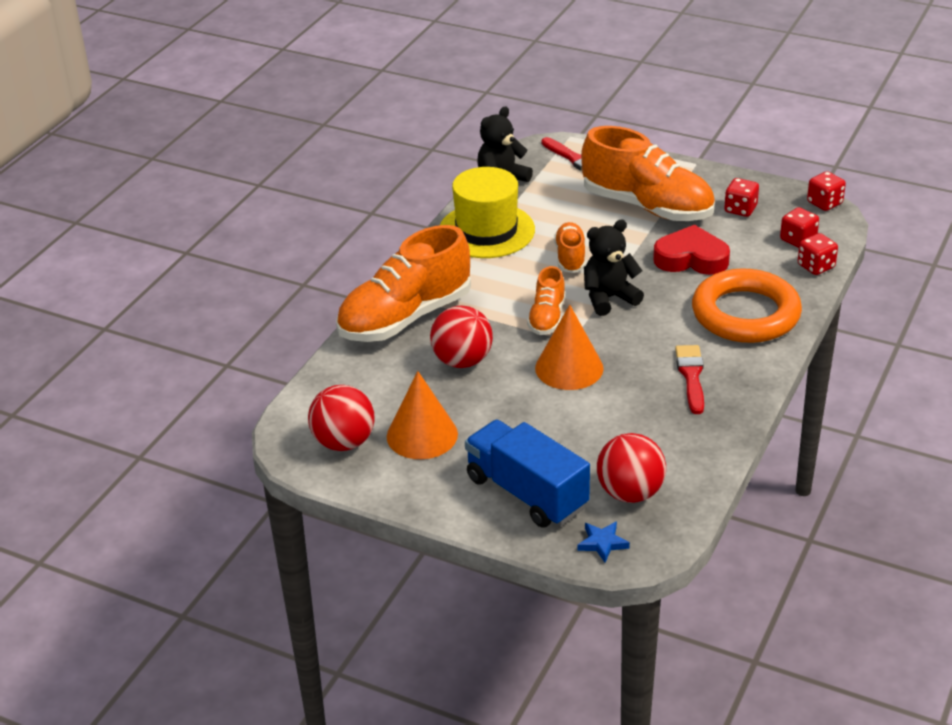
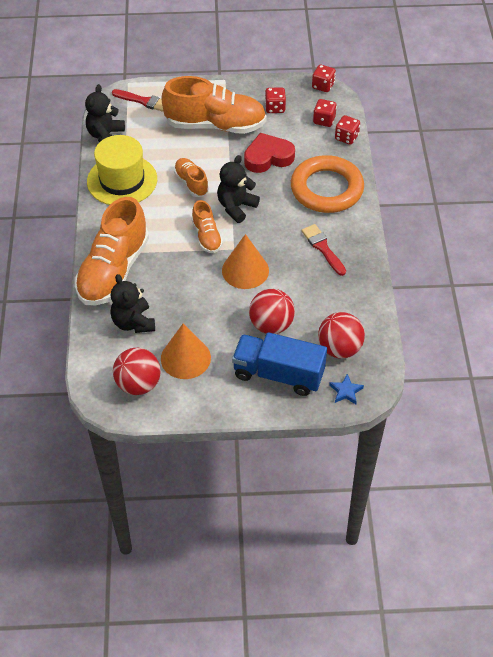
camera: 30 degrees left, 15 degrees up
red ball [430,306,493,368] -> red ball moved to [249,289,295,334]
none -> black teddy bear [111,274,155,333]

